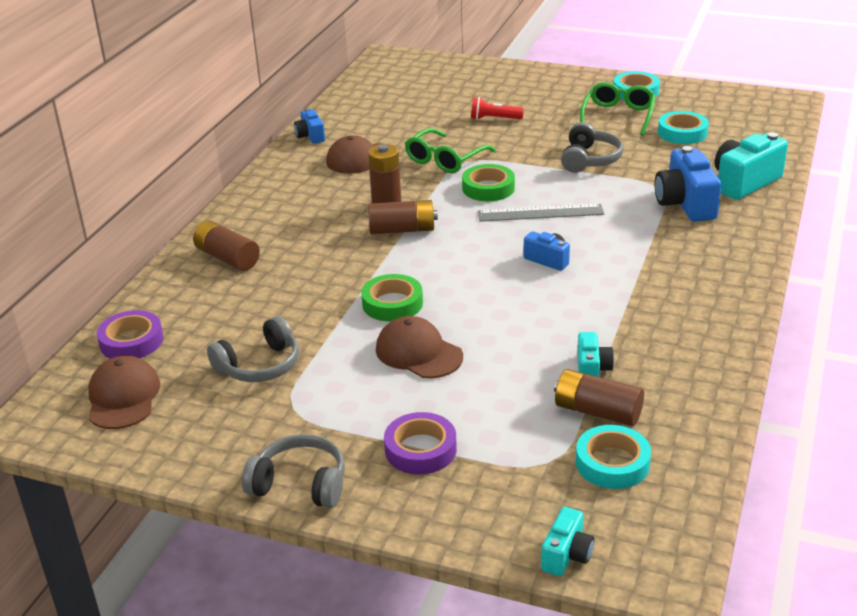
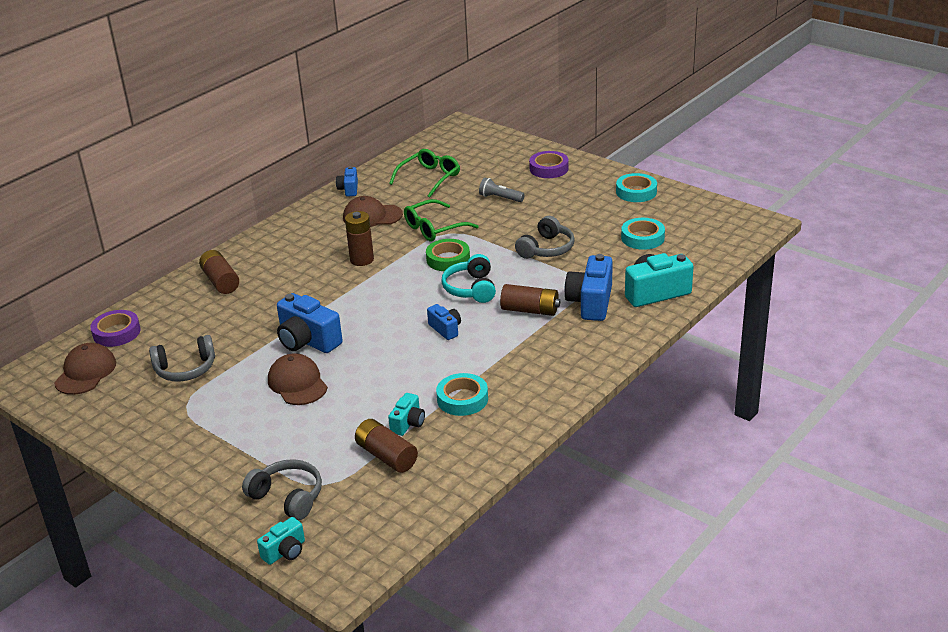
camera: 20 degrees right, 0 degrees up
grey headphones [242,434,345,508] -> grey headphones moved to [242,459,322,520]
green tape [361,274,423,321] -> blue camera [277,293,343,353]
brown battery [368,200,438,234] -> brown battery moved to [500,284,560,316]
purple tape [384,412,457,474] -> purple tape moved to [529,151,569,178]
red flashlight [471,97,524,120] -> grey flashlight [479,178,525,202]
grey ruler [478,204,604,222] -> turquoise headphones [441,254,496,303]
turquoise tape [576,425,651,489] -> turquoise tape moved to [436,373,488,416]
green glasses [580,82,656,136] -> green glasses moved to [389,149,460,198]

